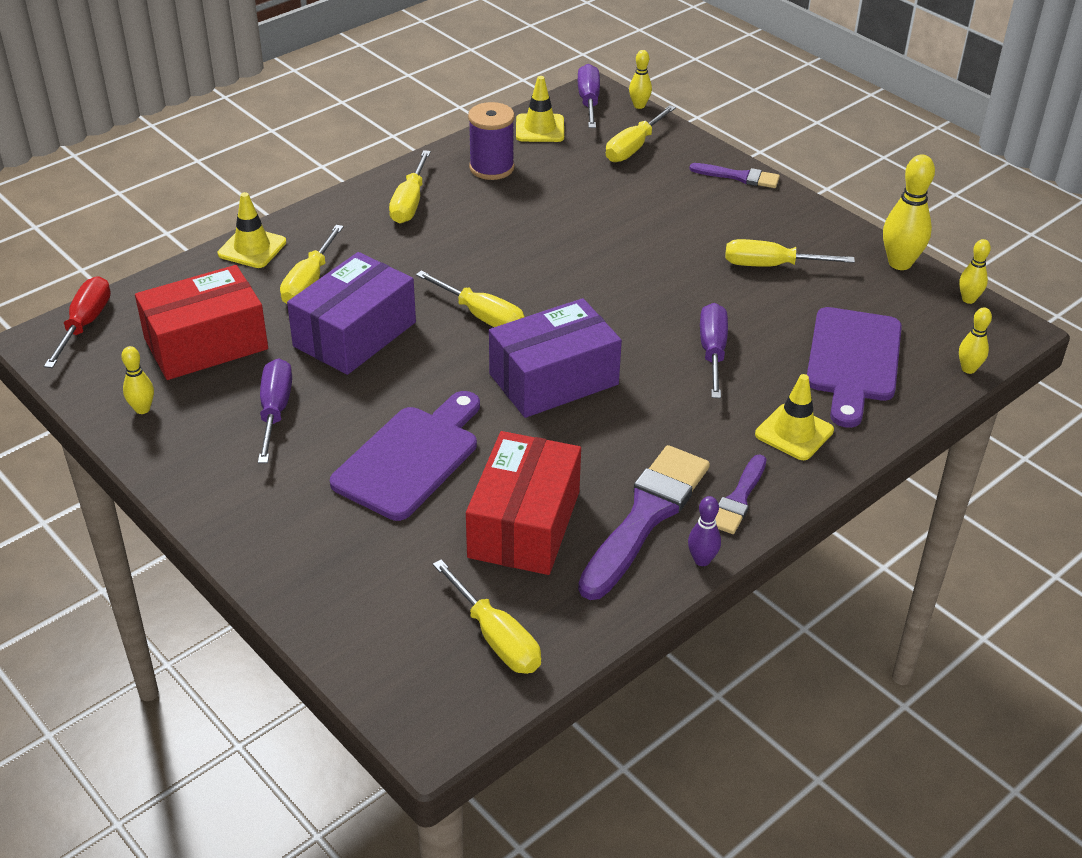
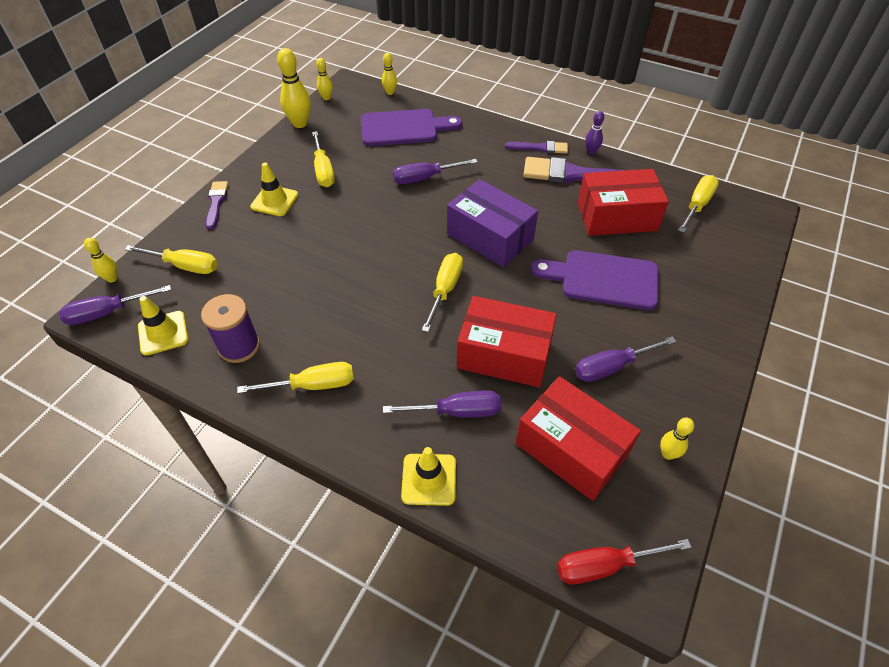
camera: 110 degrees left, 10 degrees up
yellow screwdriver [280,225,344,304] -> purple screwdriver [383,391,501,418]
purple box [287,252,416,375] -> red box [457,296,557,387]
yellow traffic cone [755,374,834,460] -> yellow traffic cone moved to [250,163,298,216]

